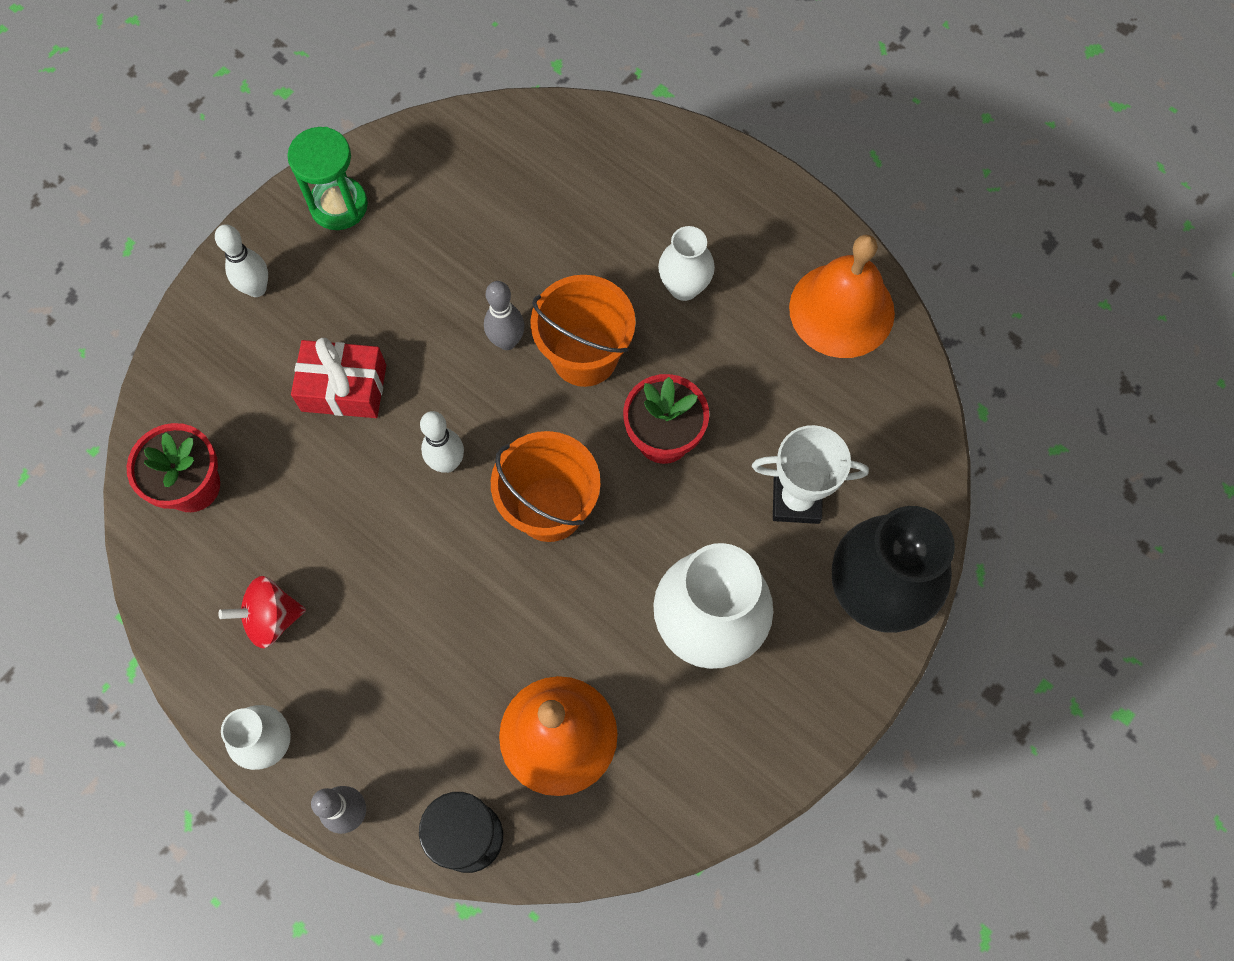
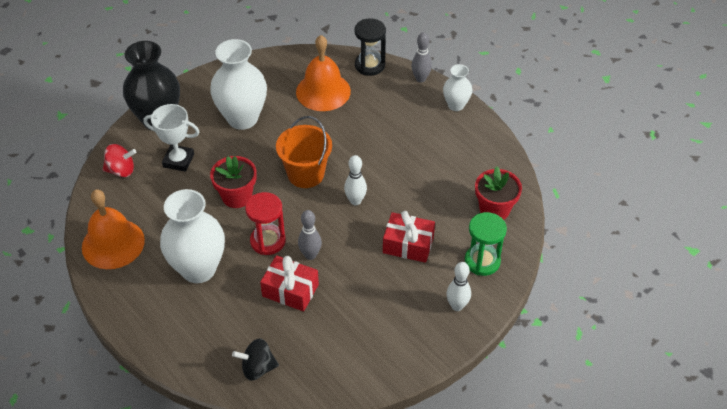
camera: 170 degrees left, 20 degrees down
red spinning top [218,576,306,648] -> red spinning top moved to [103,144,136,177]
green hourglass [287,127,368,230] -> green hourglass moved to [465,212,507,276]
orange bucket [530,275,636,387] -> red hourglass [245,192,286,255]
white vase [658,226,715,301] -> white vase [160,189,225,283], size x1.87
none -> black spinning top [232,338,279,381]
none -> red gift [260,255,319,311]

